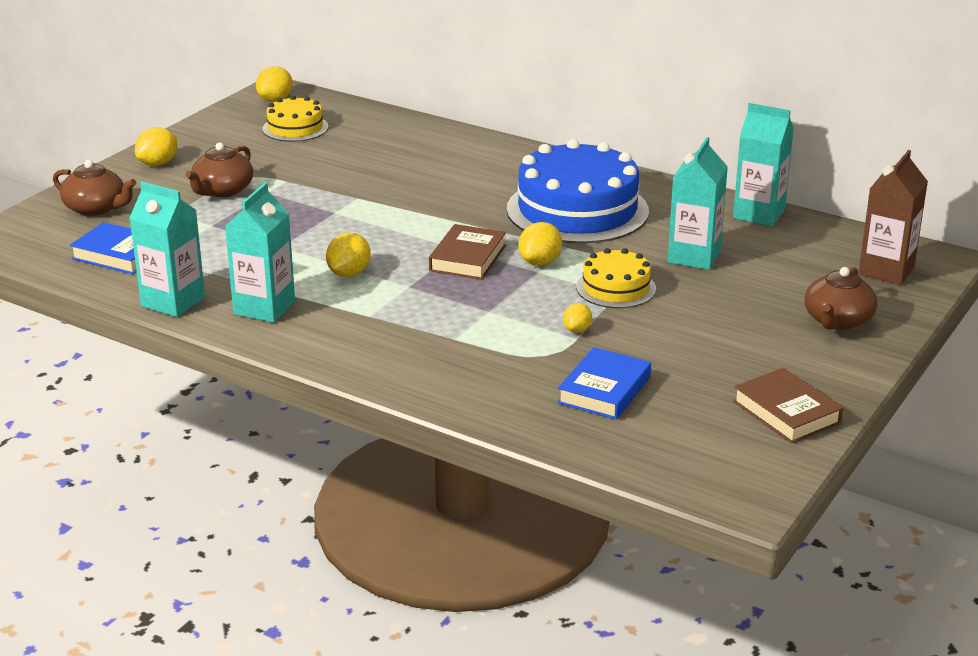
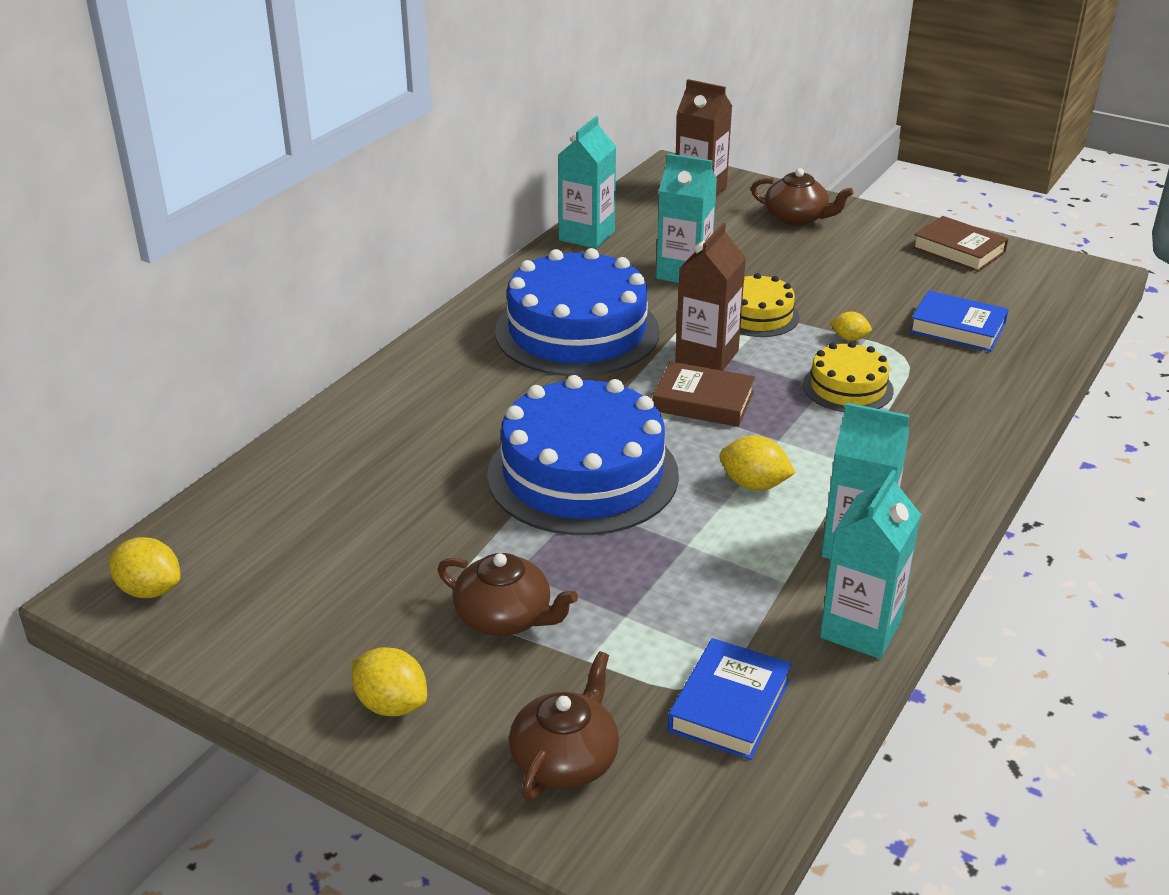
camera: 90 degrees left, 5 degrees up
yellow cake [262,96,329,142] -> yellow cake moved to [803,341,894,412]
yellow lemon [518,222,562,266] -> brown carton [675,223,746,371]
brown book [733,368,843,444] -> brown book turned 75 degrees clockwise [912,216,1008,272]
none -> blue cake [487,375,679,535]

